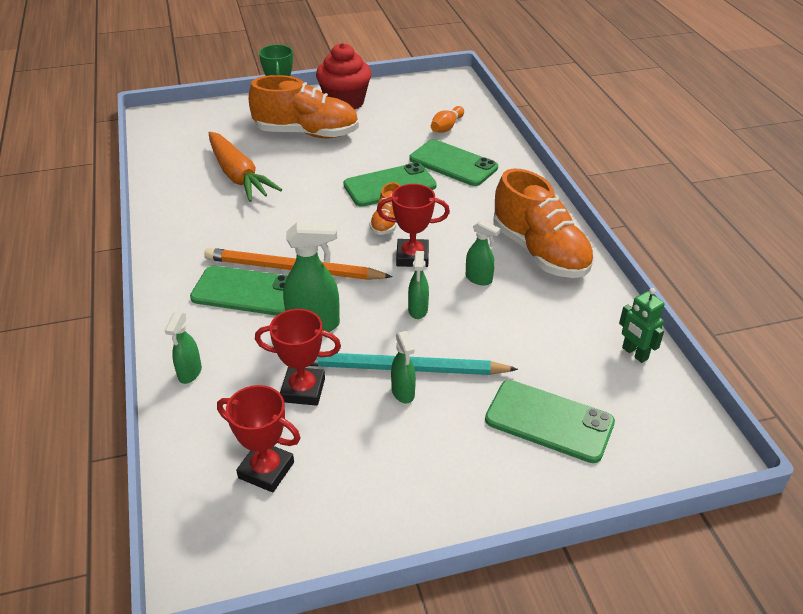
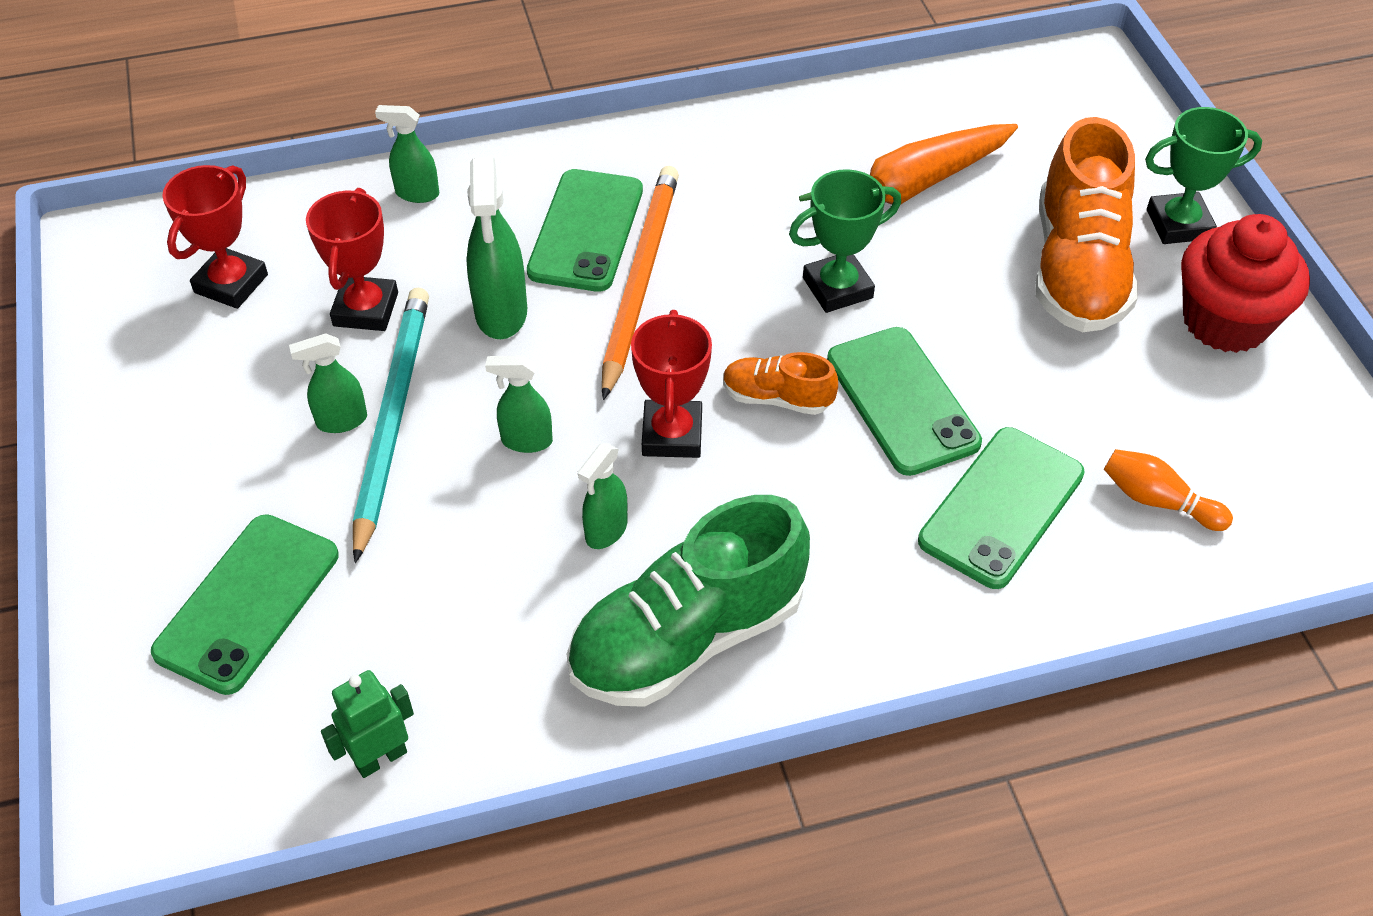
camera: 90 degrees right, 10 degrees up
orange shoe [494,169,594,278] -> green shoe [567,495,810,707]
none -> green trophy [789,169,901,313]

